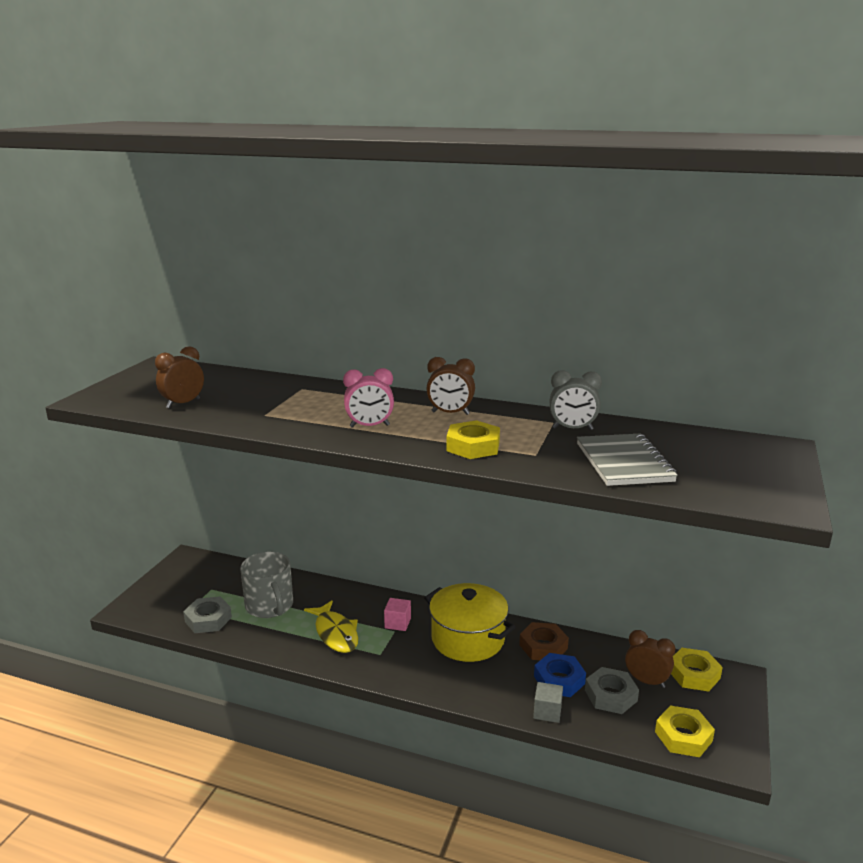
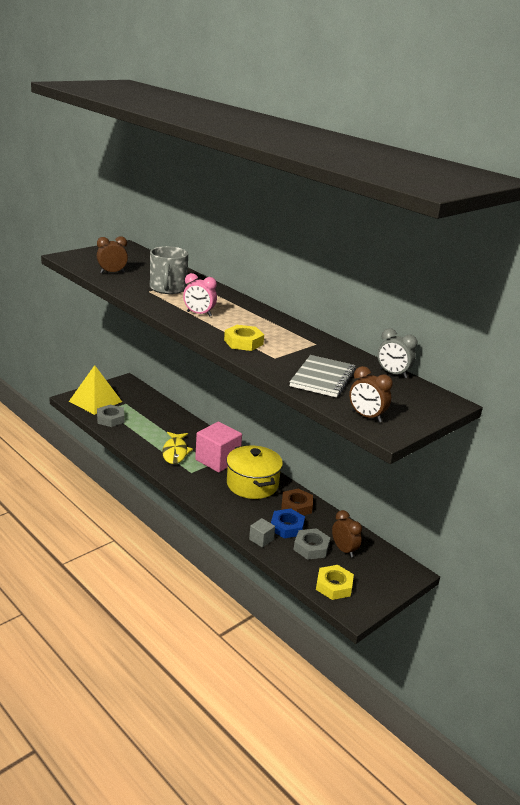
camera: 25 degrees right, 5 degrees up
grey mug [240,552,293,618] -> grey mug moved to [150,246,188,294]
pink cube [384,598,411,631] -> pink cube [195,422,242,472], size x2.09
brown clock [426,357,475,415] -> brown clock moved to [349,366,393,422]
grey clock [550,370,602,430] -> grey clock moved to [378,328,418,378]
yellow nut [671,648,723,691] -> none
none -> yellow pyramid [69,365,122,415]

